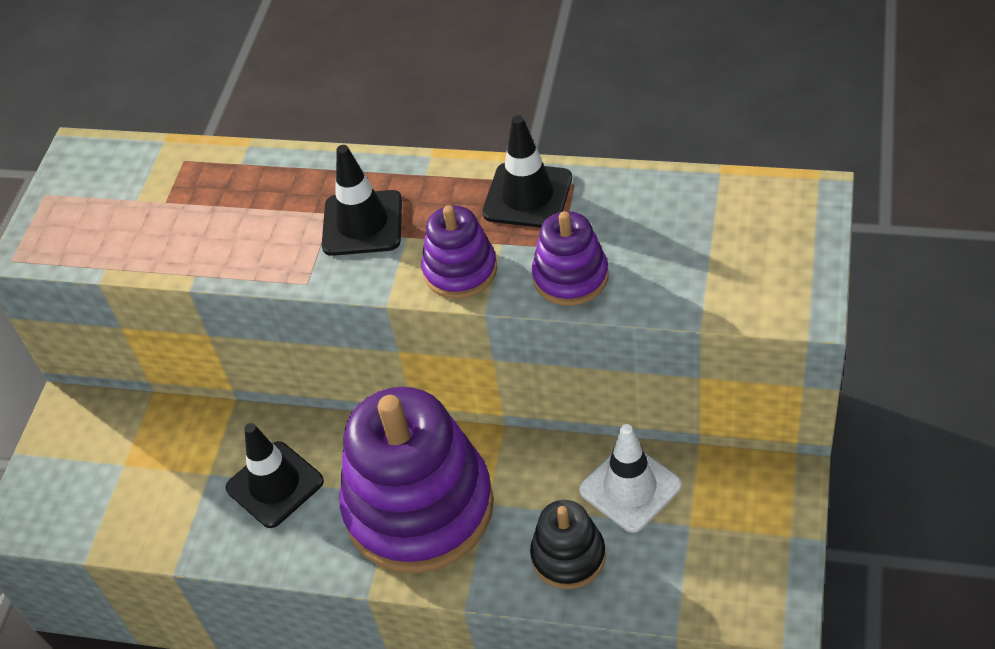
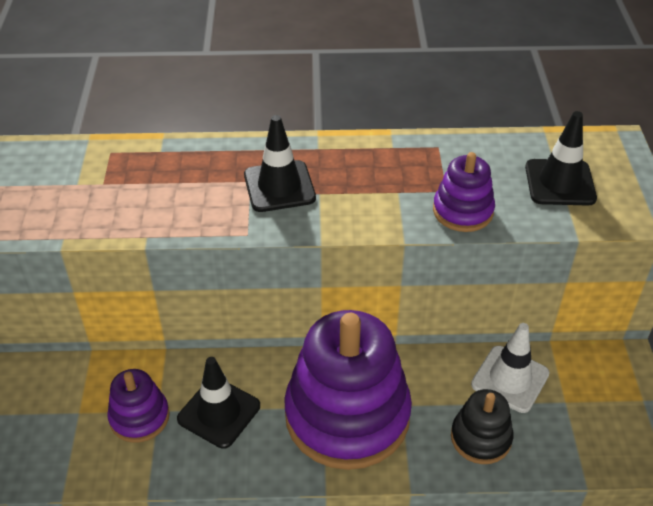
camera: 20 degrees left, 5 degrees down
purple stacking toy [421,205,497,299] -> purple stacking toy moved to [107,369,170,443]
black traffic cone [482,115,572,228] -> black traffic cone moved to [525,111,597,206]

